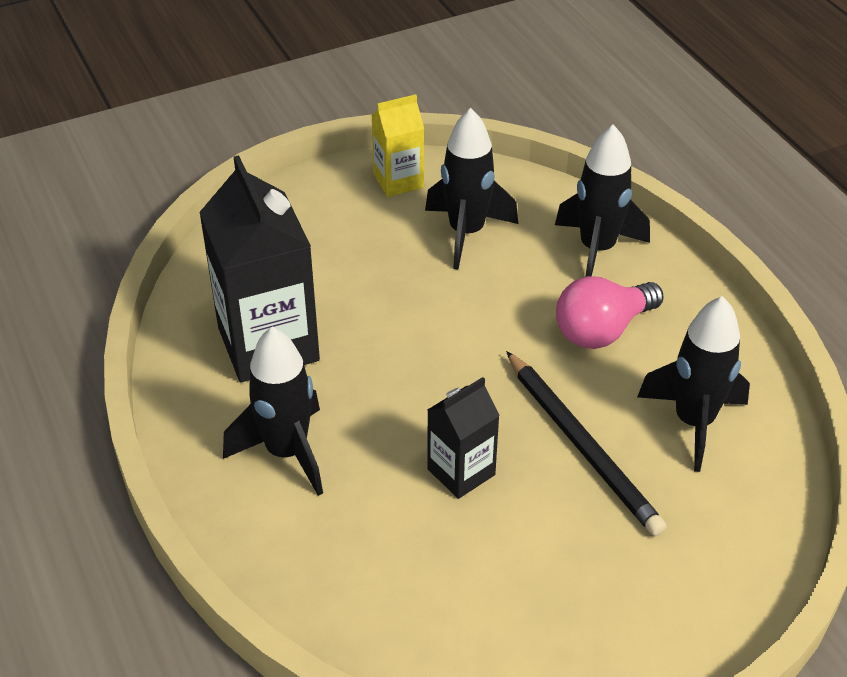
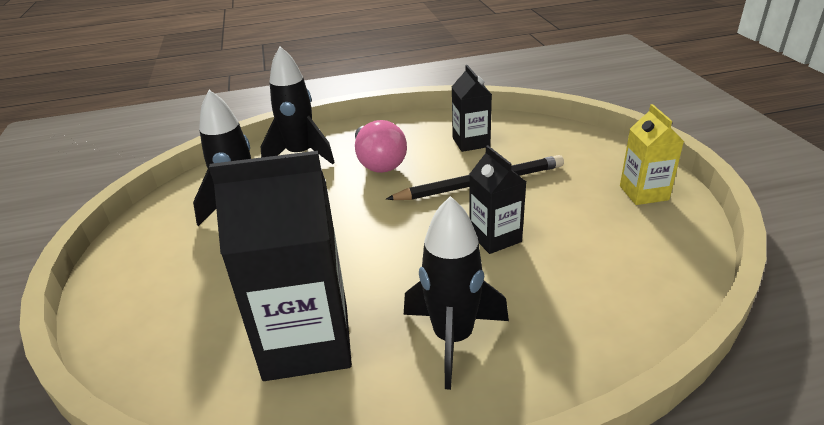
camera: 75 degrees left, 10 degrees down
yellow carton [371,94,424,197] -> yellow carton moved to [620,104,684,205]
black rocket [637,296,750,472] -> black carton [452,65,492,152]

